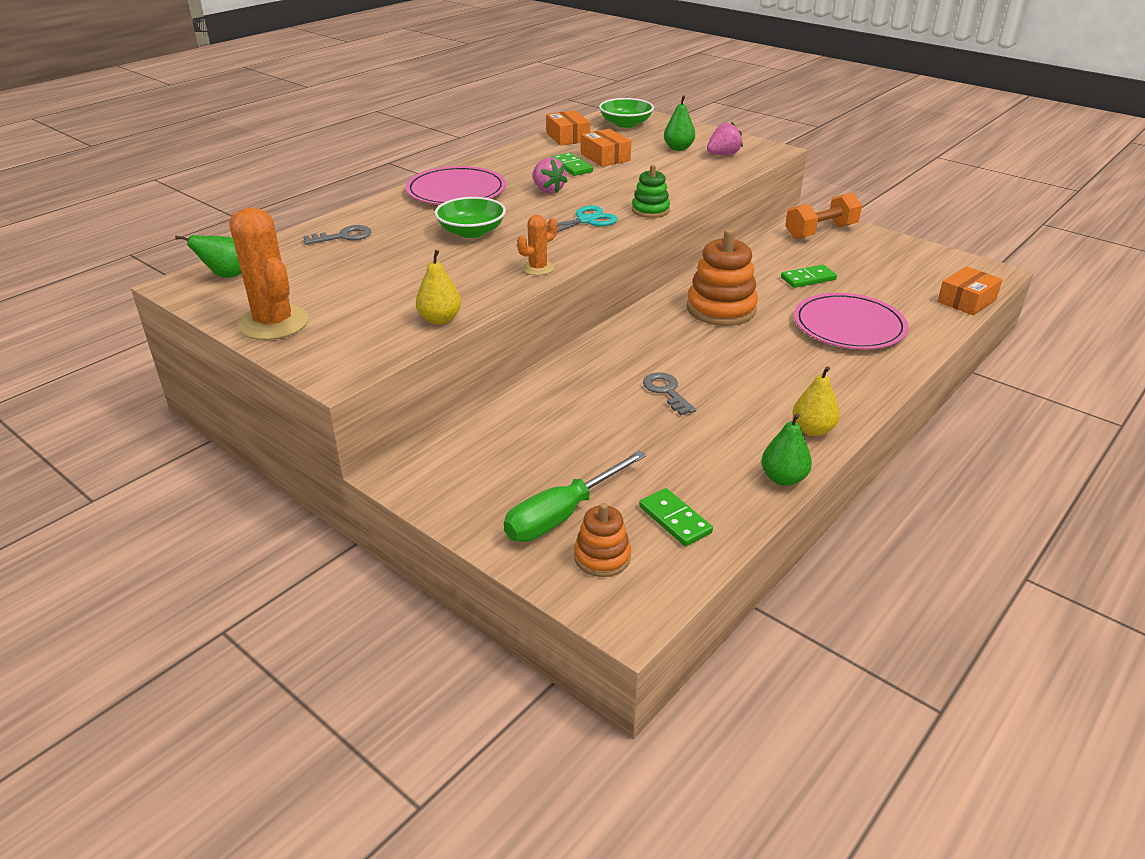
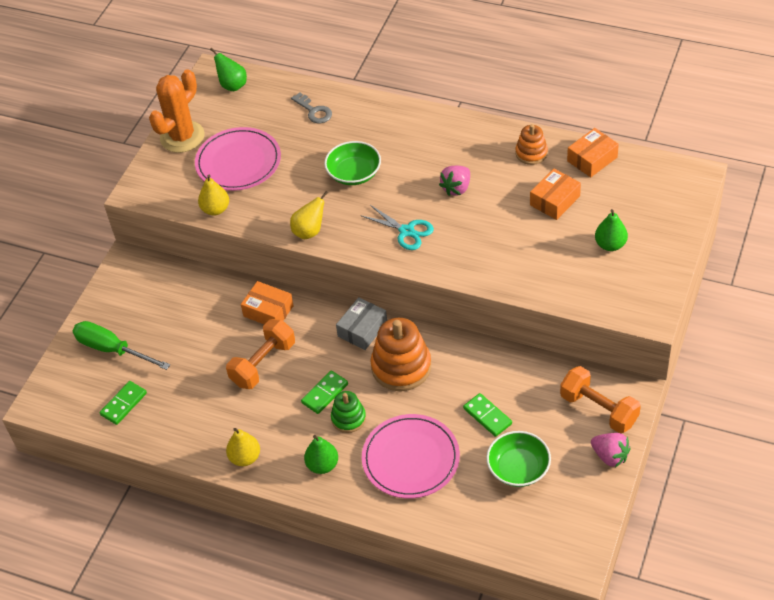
camera: 75 degrees right, 15 degrees up
pink plate [405,166,506,205] -> pink plate moved to [195,127,281,191]
orange cactus [517,215,557,275] -> yellow pear [290,191,328,239]
green domino [551,153,593,176] -> green domino moved to [301,370,348,414]
orange stacking toy [574,503,631,577] -> orange stacking toy moved to [515,124,548,165]
green bowl [599,98,654,128] -> green bowl moved to [486,431,551,487]
green stacking toy [632,165,670,218] -> green stacking toy moved to [331,391,366,433]
grey key [643,372,696,415] -> orange dumbbell [226,319,295,389]
pink strawberry [707,122,743,155] -> pink strawberry moved to [591,433,631,467]
green pear [761,413,812,486] -> green pear moved to [304,435,338,474]
orange box [937,266,1003,315] -> orange box moved to [241,281,294,324]
none -> grey box [336,297,387,350]

